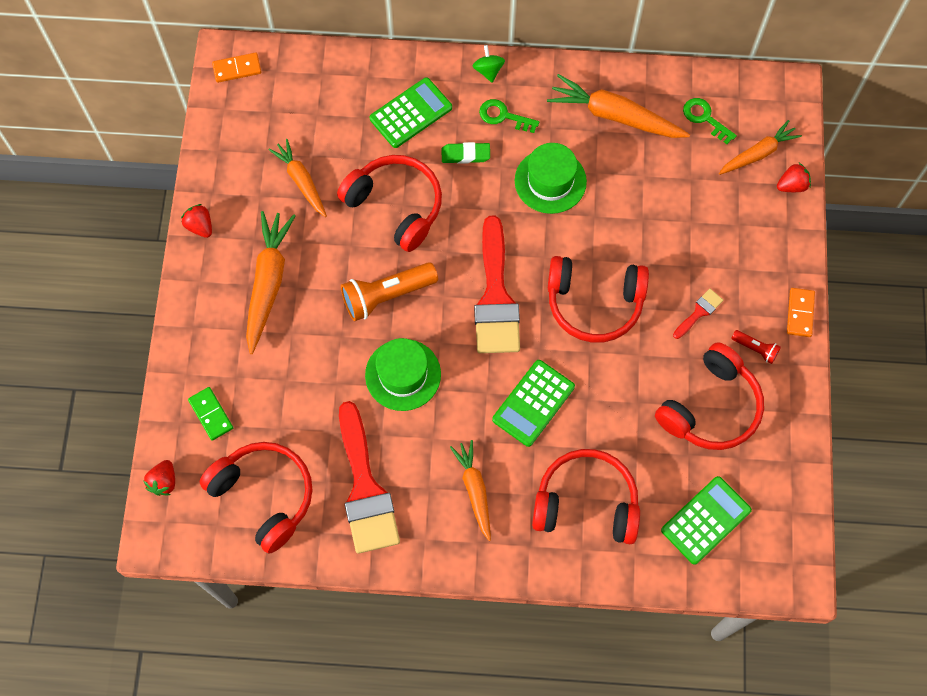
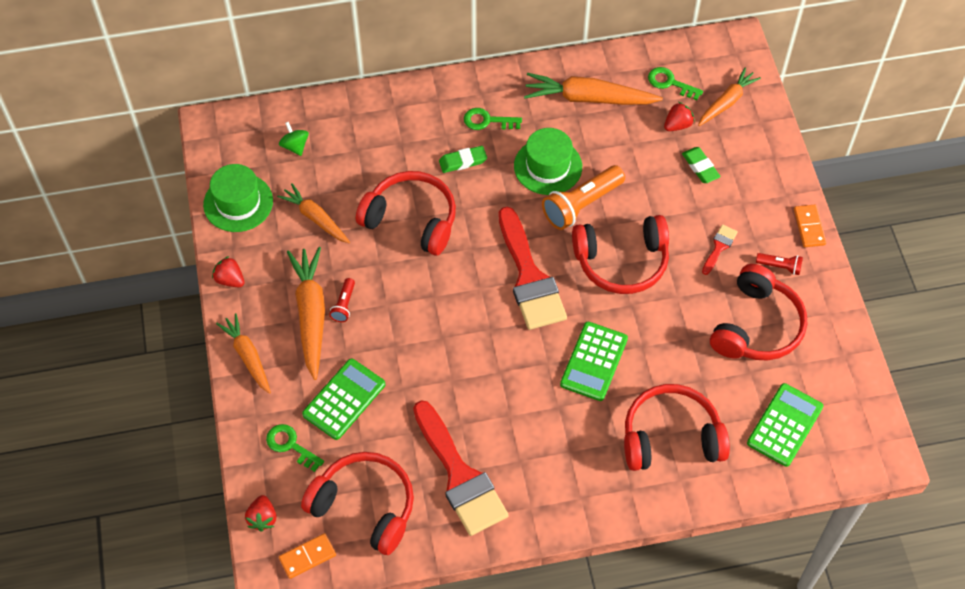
camera: 15 degrees left, 10 degrees down
green domino [188,387,233,441] -> green key [266,424,324,472]
orange domino [212,52,261,83] -> orange domino moved to [279,533,336,579]
orange flashlight [341,262,438,321] -> orange flashlight moved to [542,165,625,230]
green hat [365,338,441,411] -> green hat moved to [203,164,273,232]
green calculator [370,77,452,148] -> green calculator moved to [302,359,385,440]
orange carrot [450,440,491,541] -> orange carrot moved to [216,313,271,394]
green spinning top [473,45,505,82] -> green spinning top moved to [279,122,309,156]
red strawberry [777,163,811,192] -> red strawberry moved to [664,102,695,131]
none -> red flashlight [329,278,355,322]
none -> green eraser [682,147,721,183]

